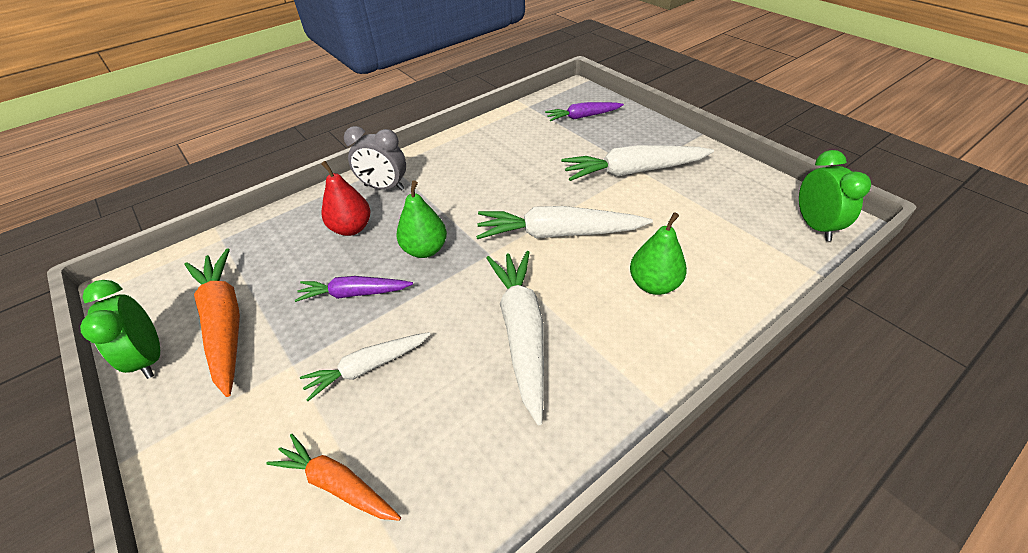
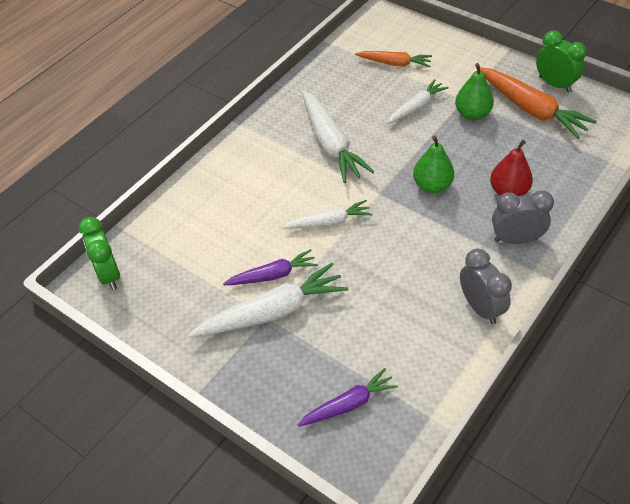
camera: 165 degrees right, 5 degrees up
purple carrot [295,276,413,302] -> purple carrot moved to [223,249,318,285]
white carrot [476,206,653,239] -> white carrot [282,200,373,229], size x0.61
green pear [630,212,687,295] -> green pear moved to [455,63,494,120]
none -> grey clock [460,249,512,324]

